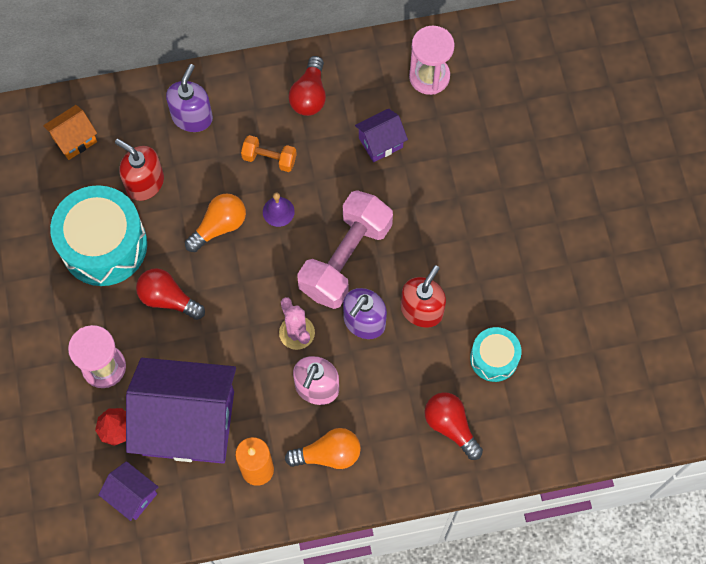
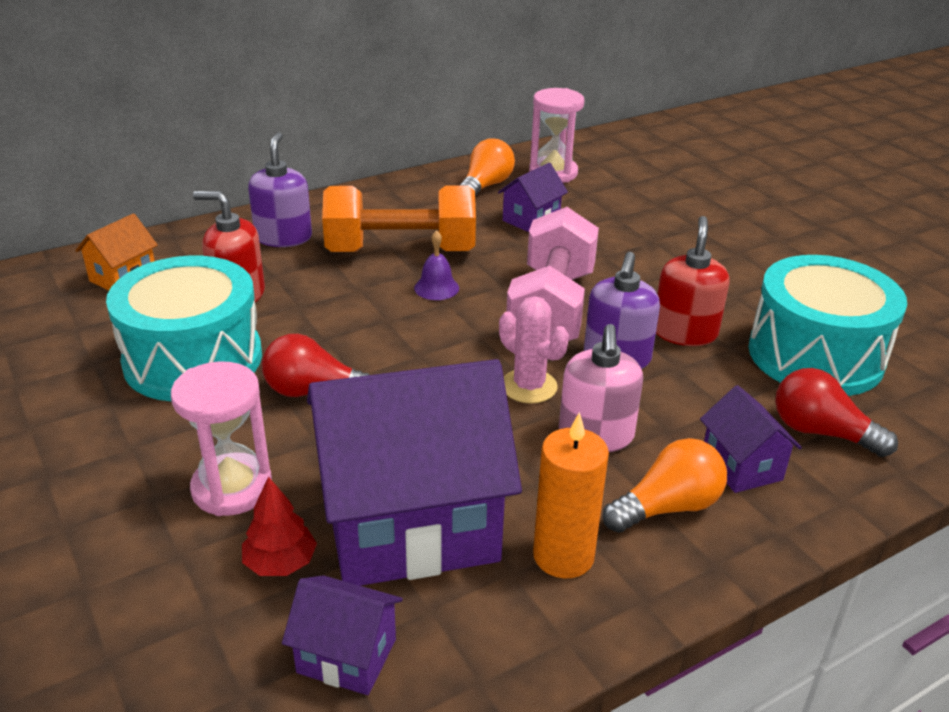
camera: 20 degrees left, 35 degrees down
orange light bulb [185,193,246,252] -> orange light bulb moved to [459,138,515,196]
orange dumbbell [241,135,297,172] -> orange dumbbell [322,185,476,252], size x2.10
red light bulb [288,56,326,116] -> none
turquoise drum [470,327,521,382] -> turquoise drum [748,255,907,396], size x1.84
none -> purple house [700,385,802,493]

